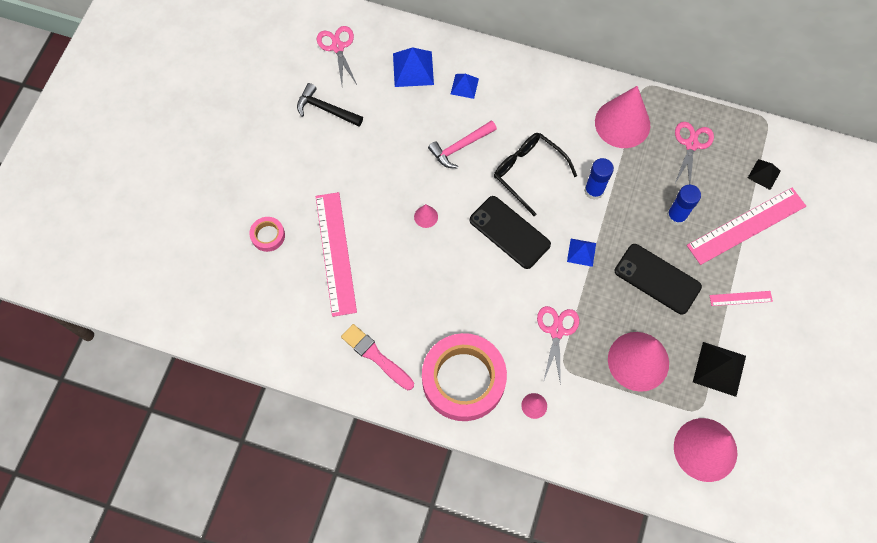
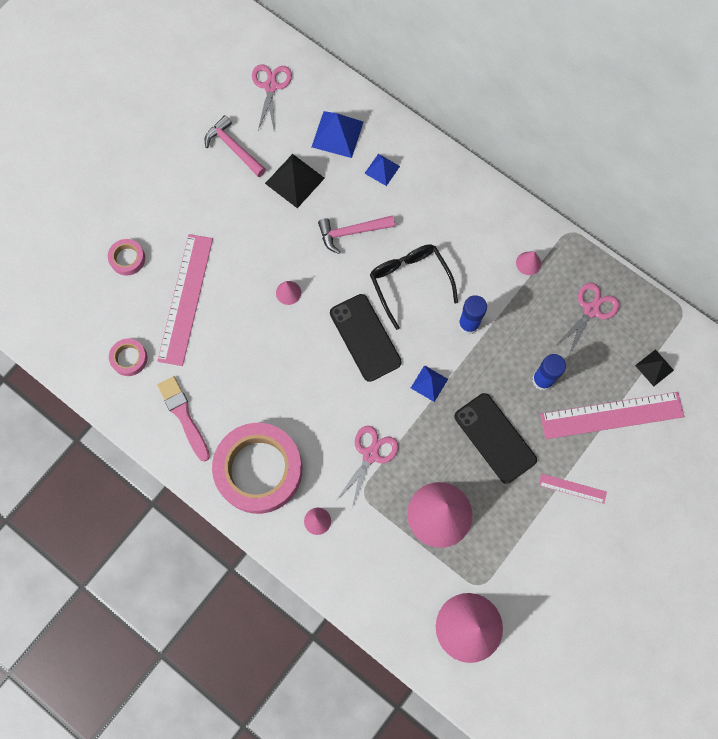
camera: 20 degrees right, 5 degrees up
black hammer [297,83,363,127] -> pink hammer [204,115,266,177]
pink cone [595,86,650,148] -> pink cone [516,251,541,275], size x0.42
black pyramid [693,342,746,397] -> black pyramid moved to [265,154,325,208]
none -> pink tape [109,338,148,376]

